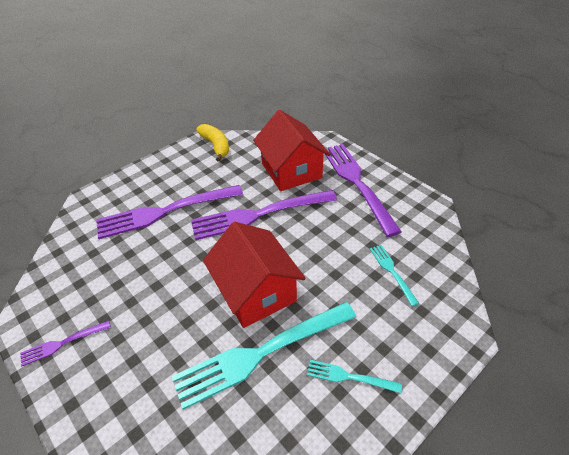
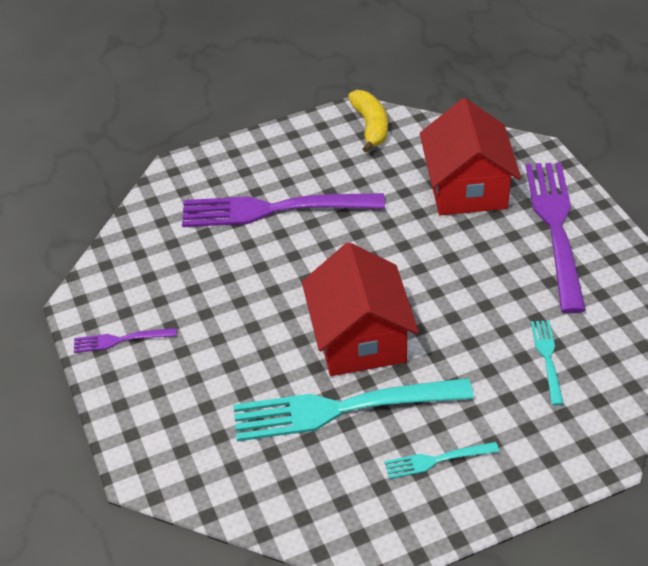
camera: 20 degrees right, 0 degrees up
purple fork [191,190,337,240] -> none
turquoise fork [307,360,402,393] -> turquoise fork turned 45 degrees counterclockwise [384,442,499,479]

